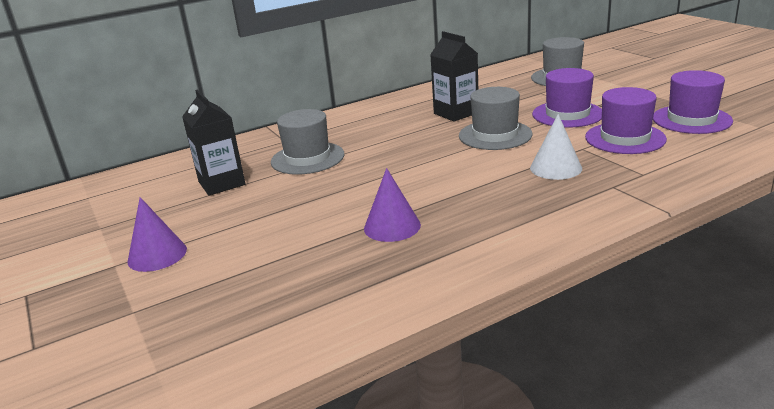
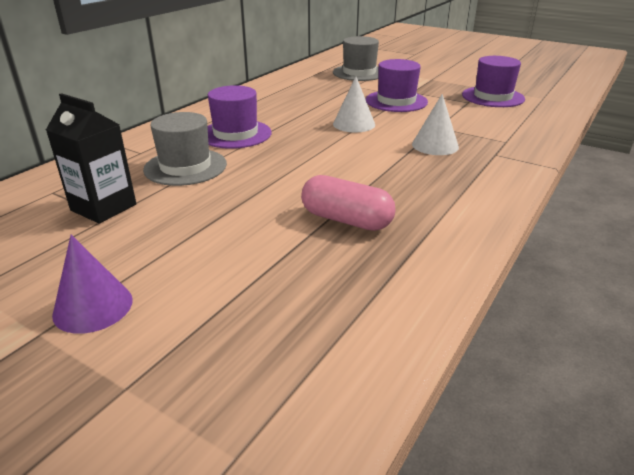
camera: 30 degrees left, 5 degrees up
purple cone [364,168,421,242] -> pink capsule [301,175,396,231]
black carton [430,31,478,122] -> none
grey hat [459,87,532,150] -> white cone [333,76,375,132]
purple hat [585,87,667,154] -> purple hat moved to [207,85,272,149]

